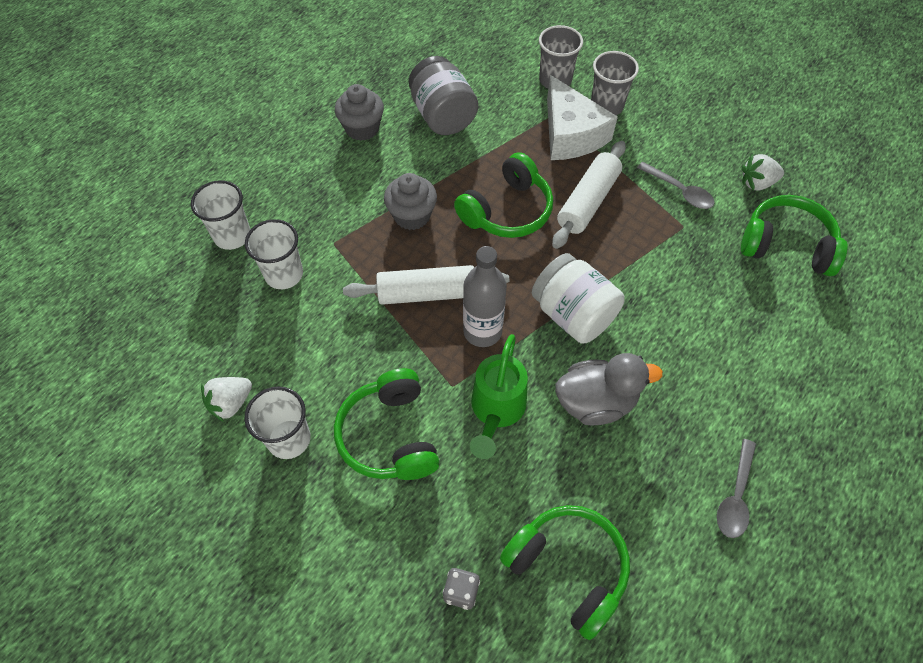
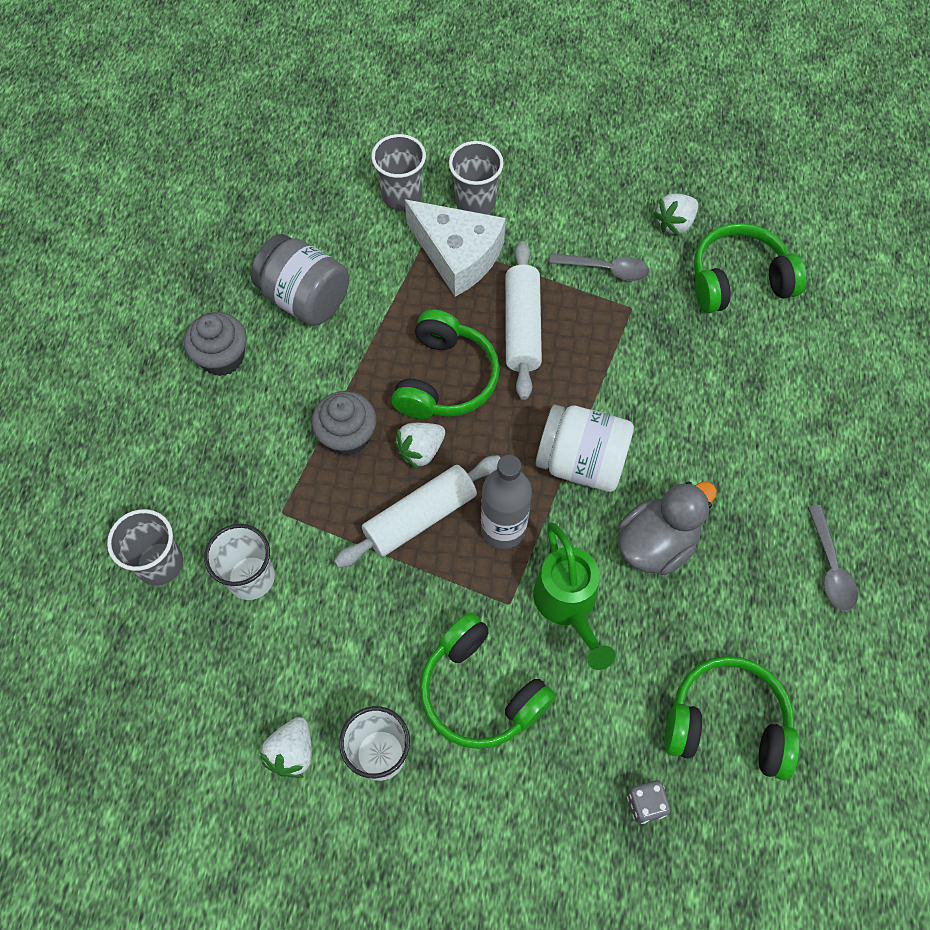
camera: 30 degrees left, 5 degrees up
white cup [191,180,251,250] -> grey cup [107,509,183,586]
none -> white strawberry [394,423,445,470]

